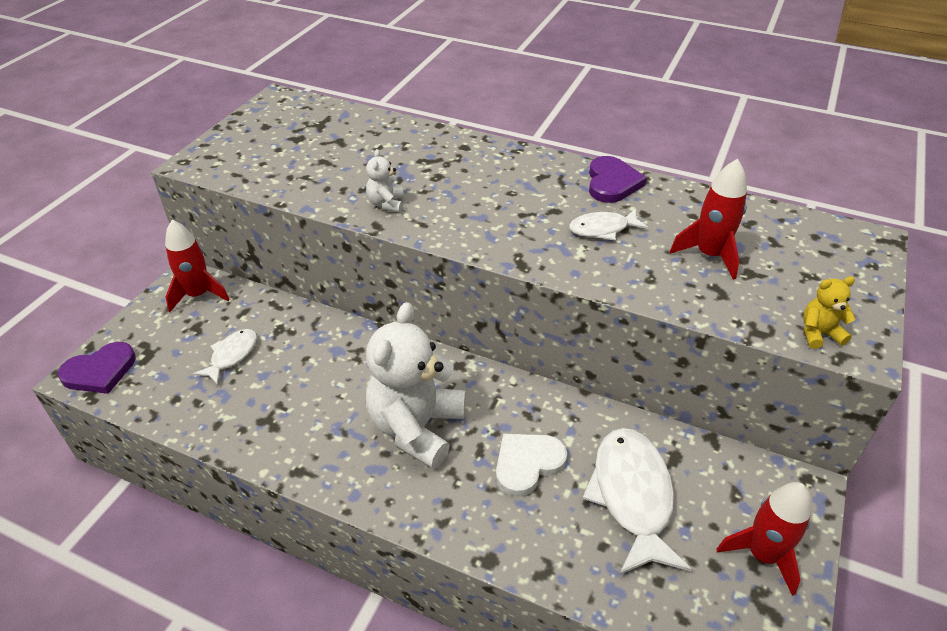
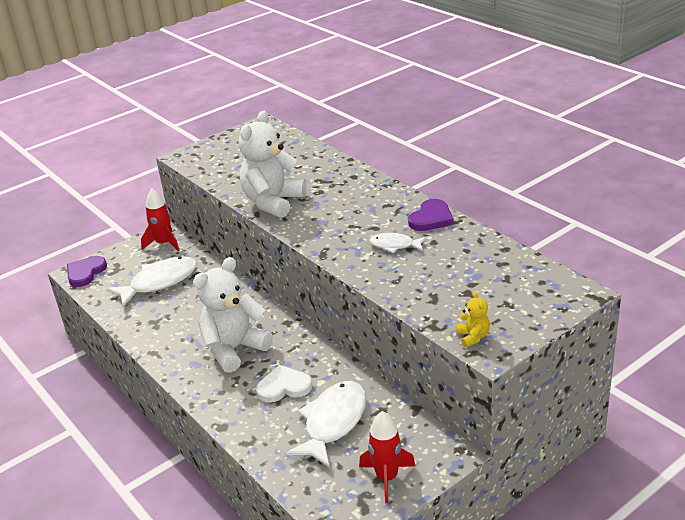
camera: 30 degrees right, 10 degrees down
purple heart [58,342,136,394] -> purple heart turned 120 degrees clockwise [67,256,107,287]
white fish [193,329,257,385] -> white fish [106,256,197,307], size x1.85
white teddy bear [366,149,404,212] -> white teddy bear [238,111,306,218], size x2.35
red rocket [670,159,747,280] -> none
yellow teddy bear [803,276,856,349] -> yellow teddy bear turned 60 degrees clockwise [456,291,490,347]

